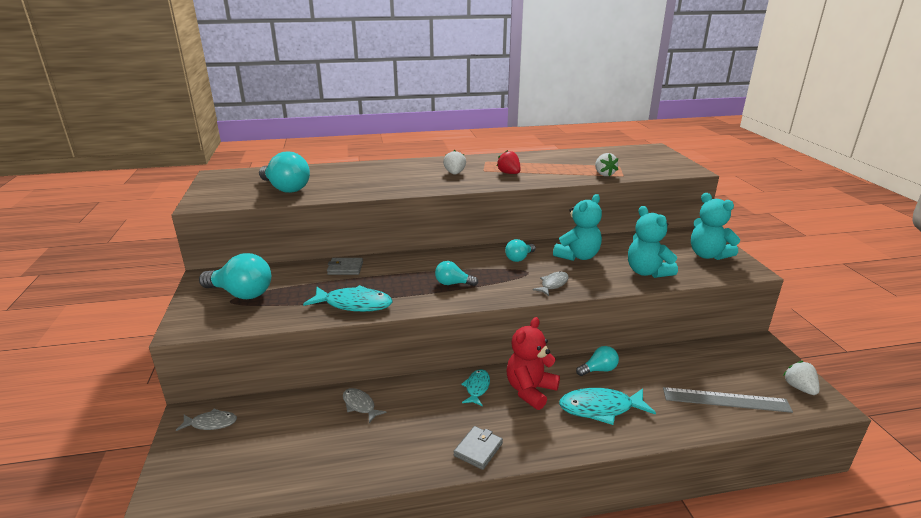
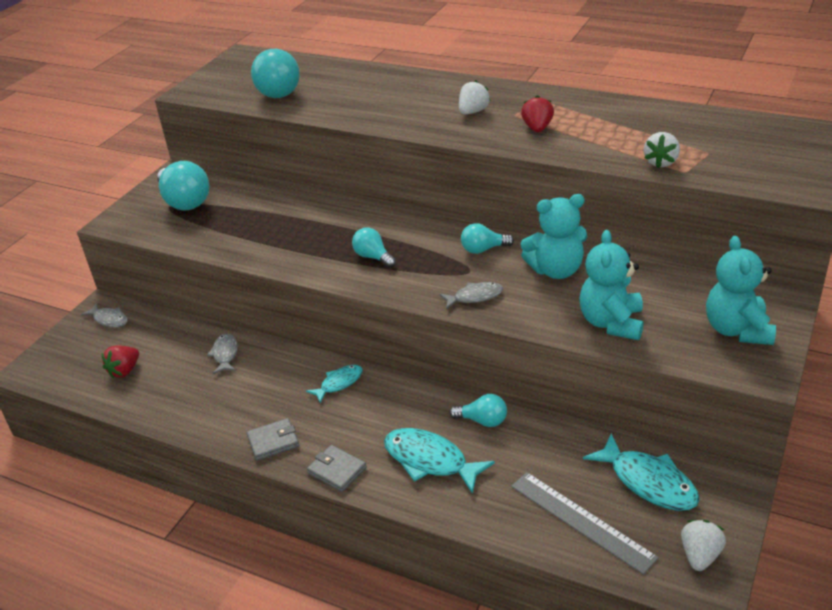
camera: 40 degrees right, 10 degrees up
turquoise fish [303,285,393,312] -> turquoise fish moved to [583,433,700,511]
grey wallet [327,258,363,275] -> grey wallet moved to [307,445,367,492]
red teddy bear [506,317,560,410] -> none
none -> red strawberry [102,345,139,378]

